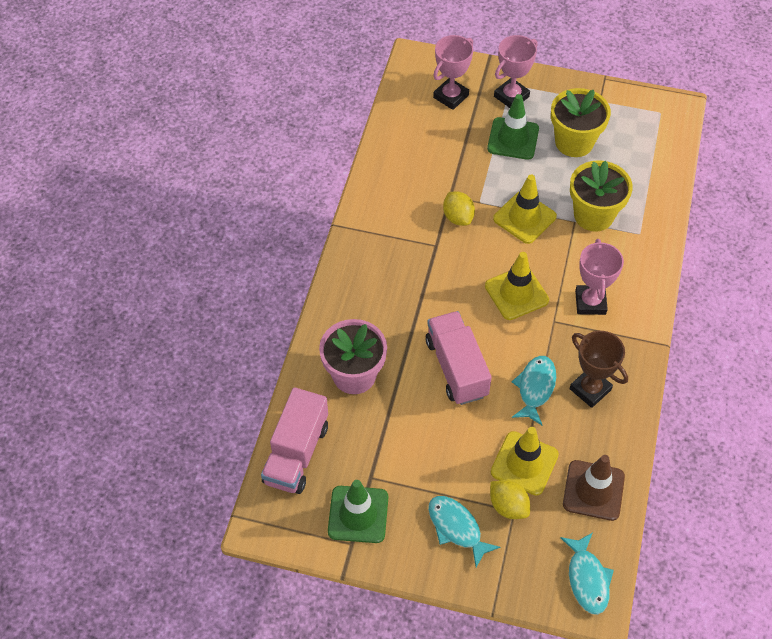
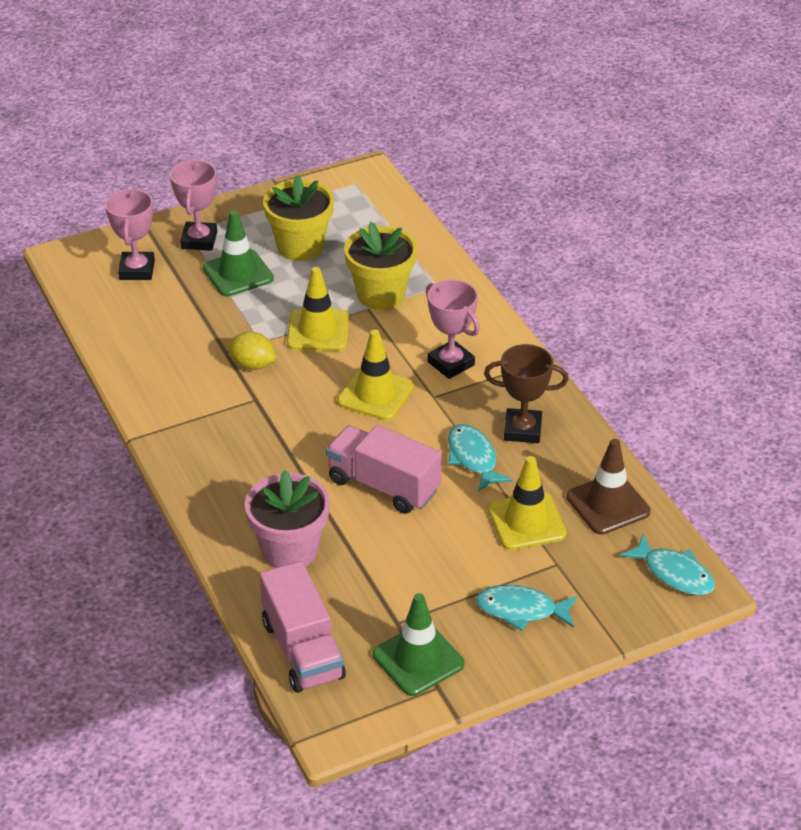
camera: 40 degrees left, 15 degrees down
yellow lemon [490,480,530,519] -> none

